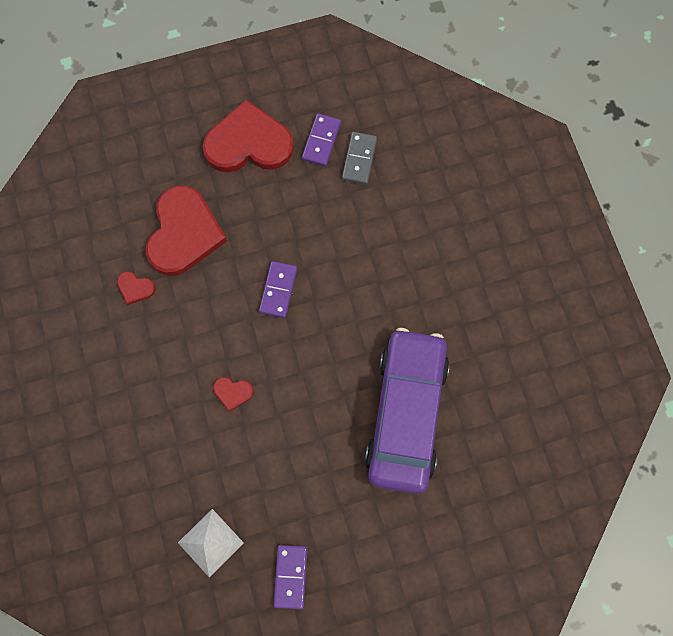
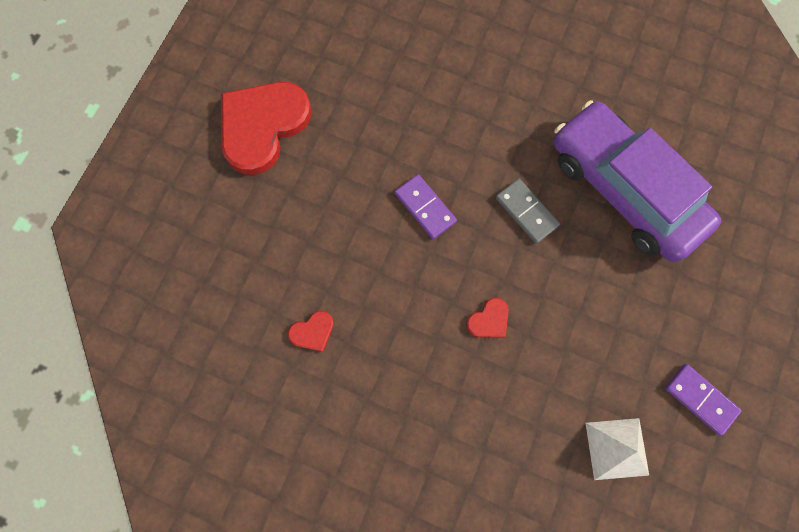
camera: 50 degrees left, 0 degrees up
red heart [146,186,227,276] -> none
purple domino [302,114,341,167] -> none
grey domino [342,132,377,185] -> grey domino moved to [496,179,560,244]

